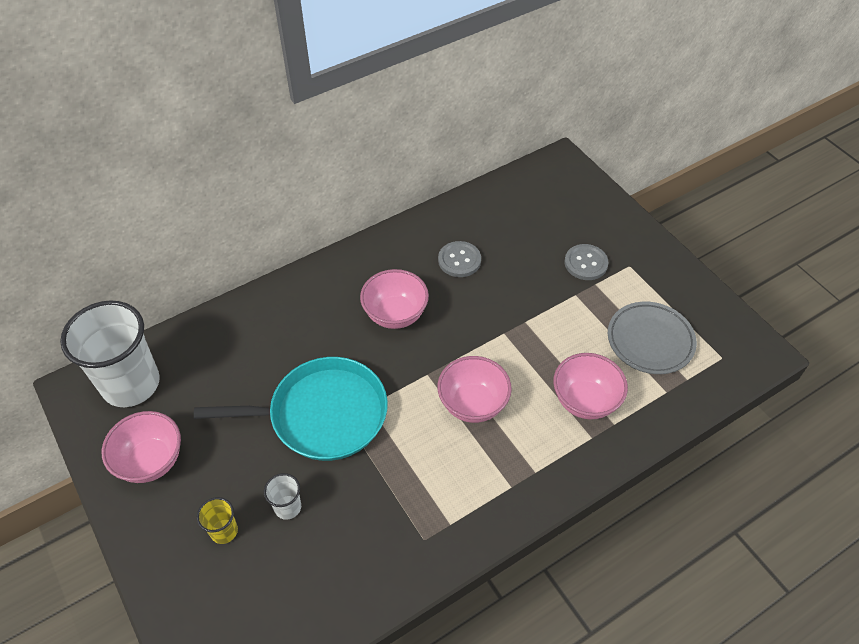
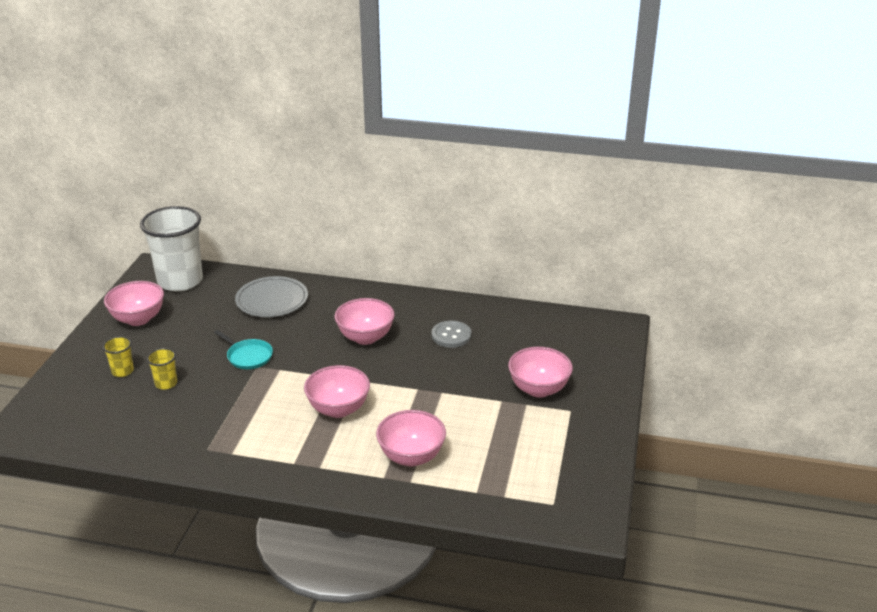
camera: 45 degrees right, 20 degrees down
turquoise pan [194,357,388,461] -> turquoise pan [214,330,273,369], size x0.47
white cup [264,473,301,520] -> yellow cup [147,348,177,390]
grey button [564,244,609,280] -> pink bowl [508,347,573,398]
grey plate [608,302,697,374] -> grey plate moved to [235,276,308,317]

